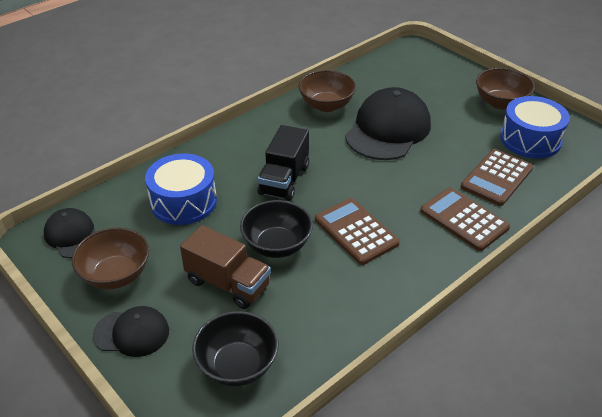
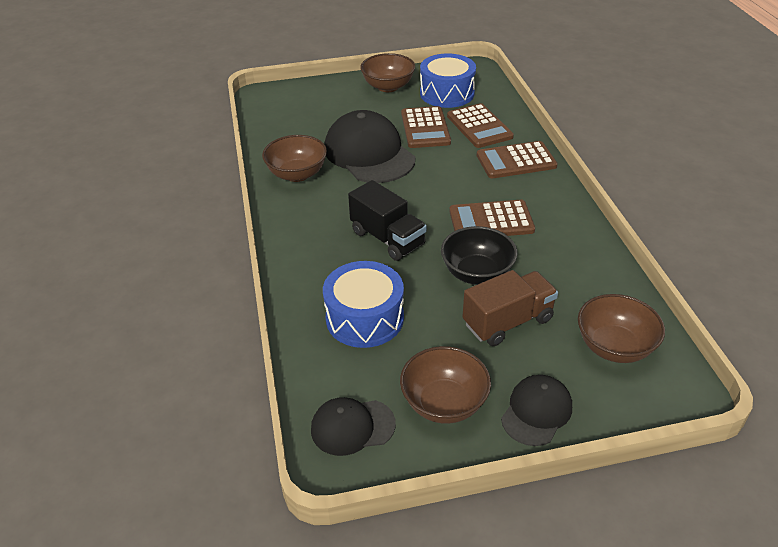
camera: 60 degrees left, 0 degrees up
black bowl [192,311,279,386] -> brown bowl [578,294,665,363]
none -> brown calculator [401,106,451,148]

